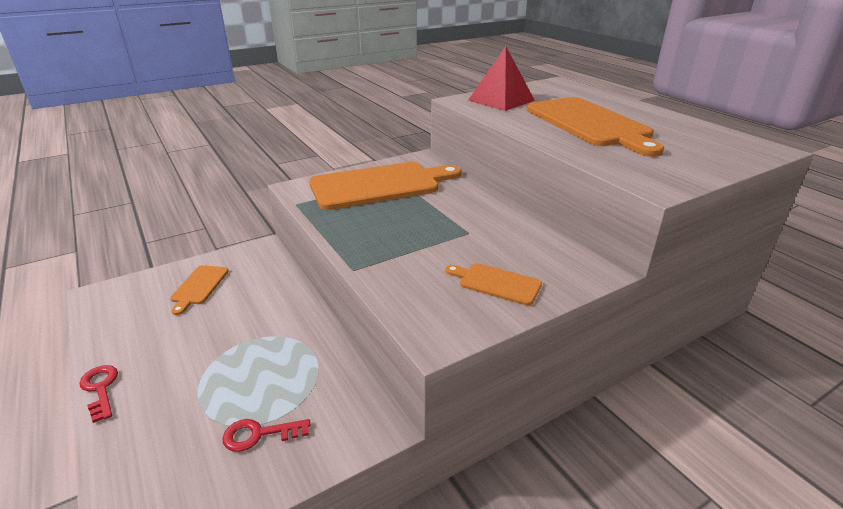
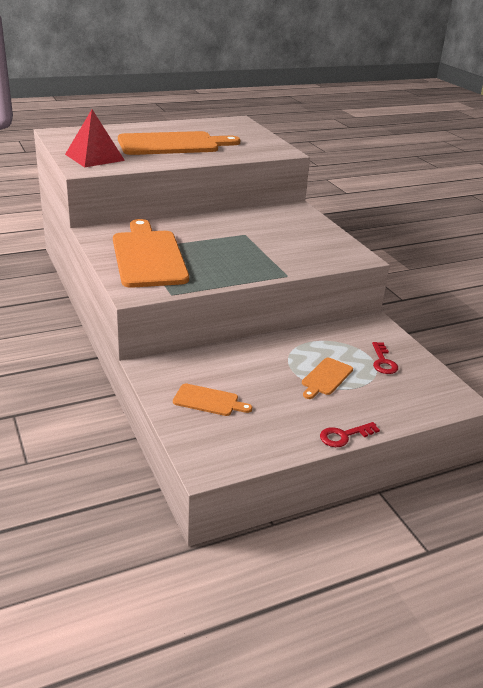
camera: 85 degrees left, 0 degrees up
orange cutting board [445,263,542,306] -> orange cutting board moved to [302,358,353,399]

